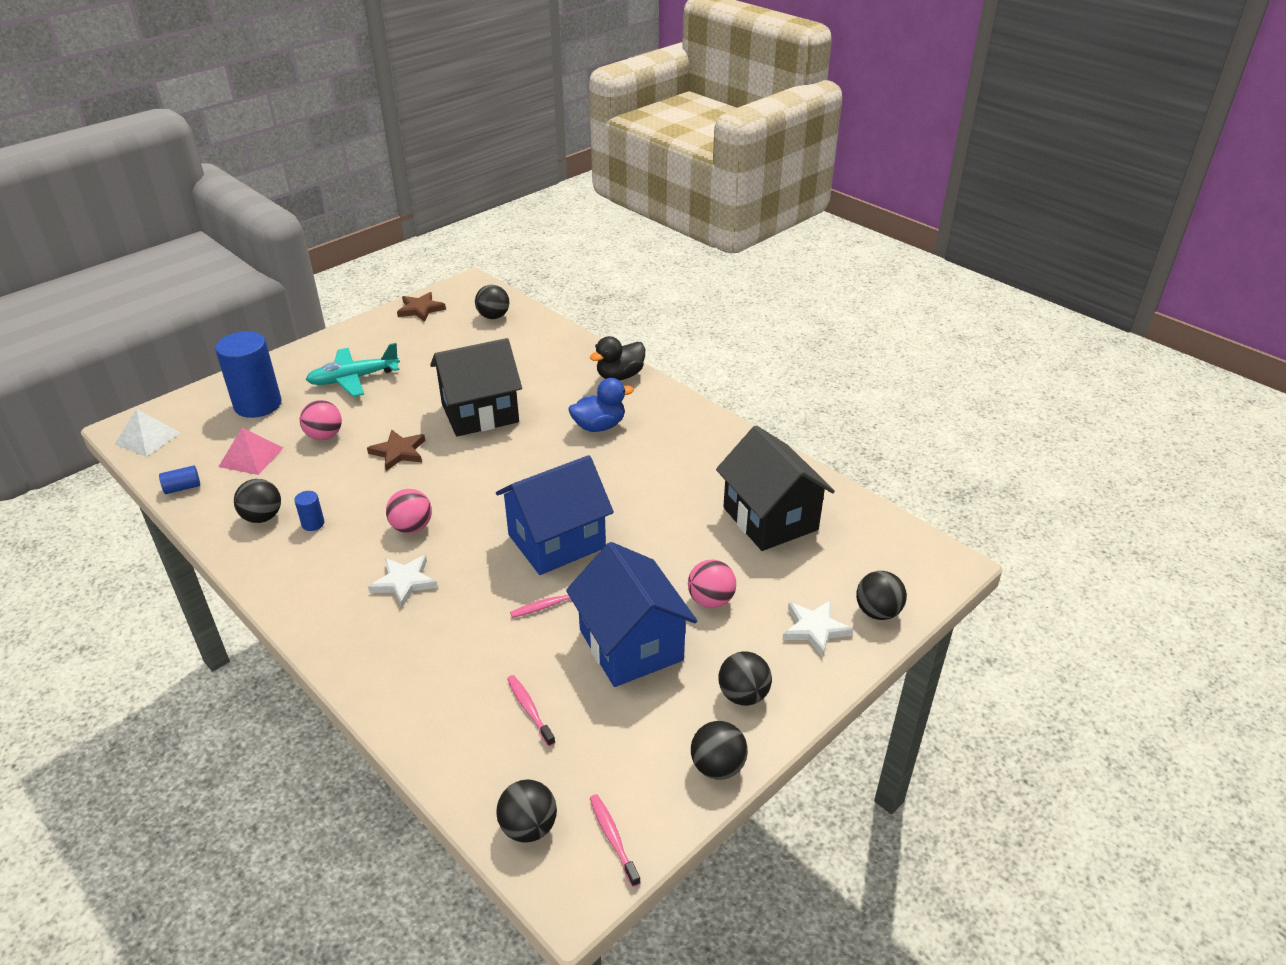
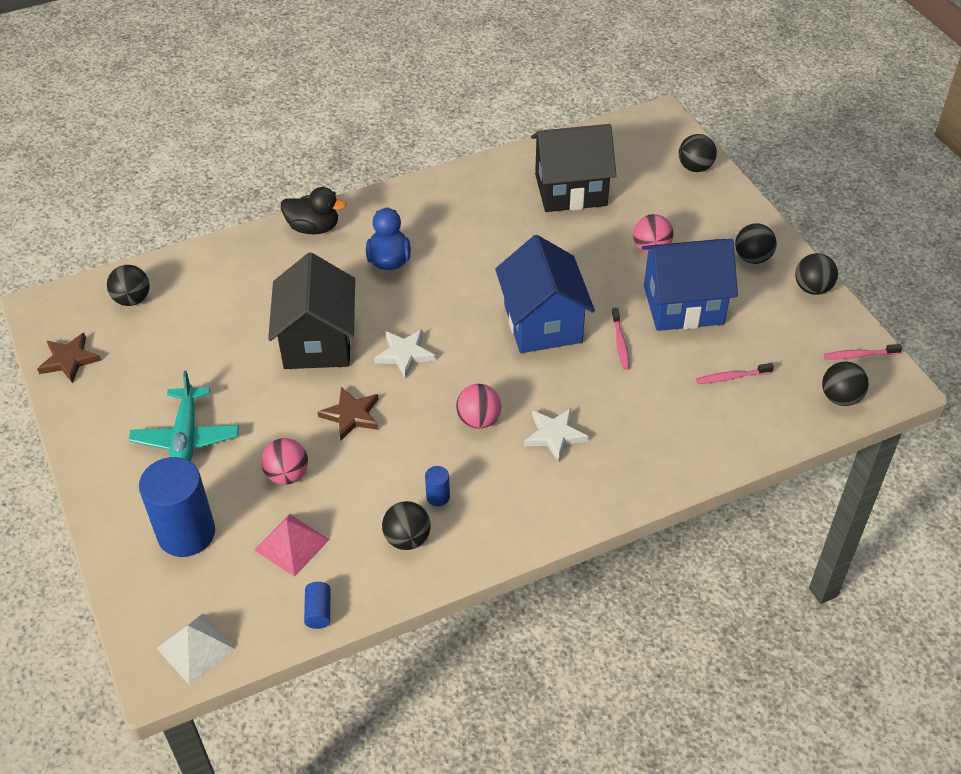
camera: 70 degrees left, 10 degrees up
black duck [590,336,645,381] -> black duck turned 60 degrees counterclockwise [281,187,346,234]
white star [782,600,853,657] -> white star moved to [374,329,436,379]

